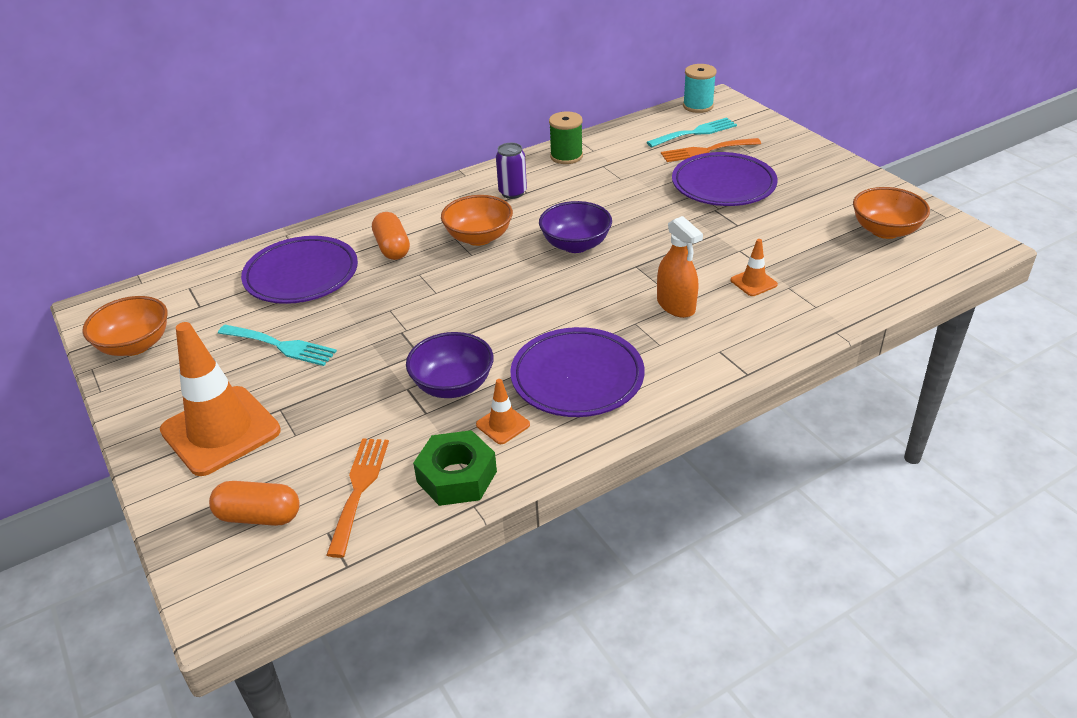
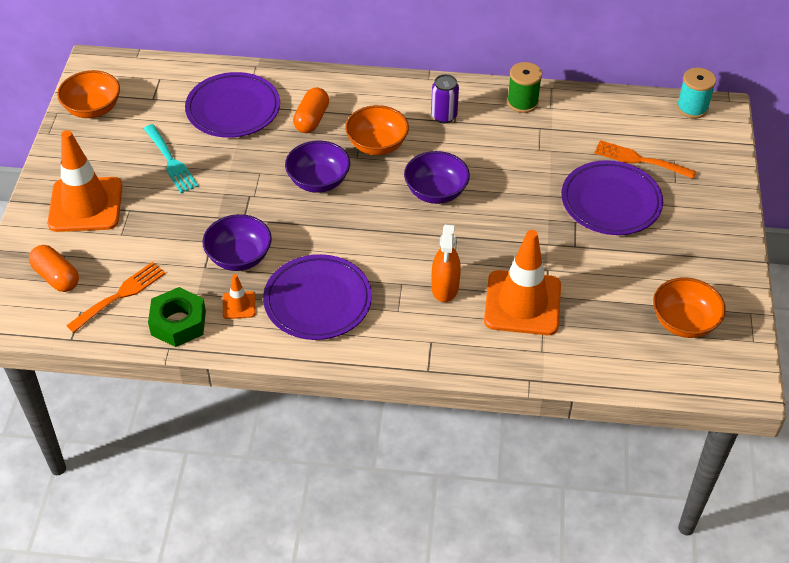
camera: 35 degrees right, 10 degrees up
turquoise fork [647,118,737,147] -> none
orange traffic cone [731,239,778,296] -> orange traffic cone [484,230,561,335], size x2.28
none -> purple bowl [285,141,350,193]

